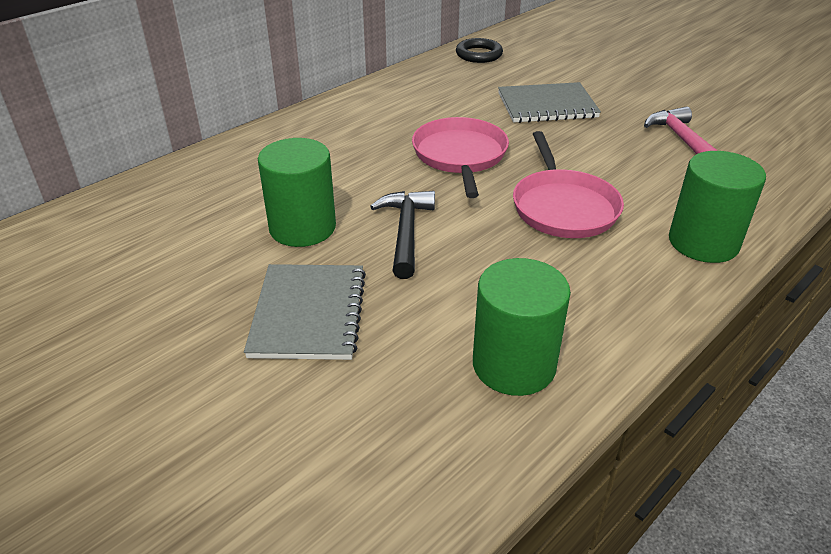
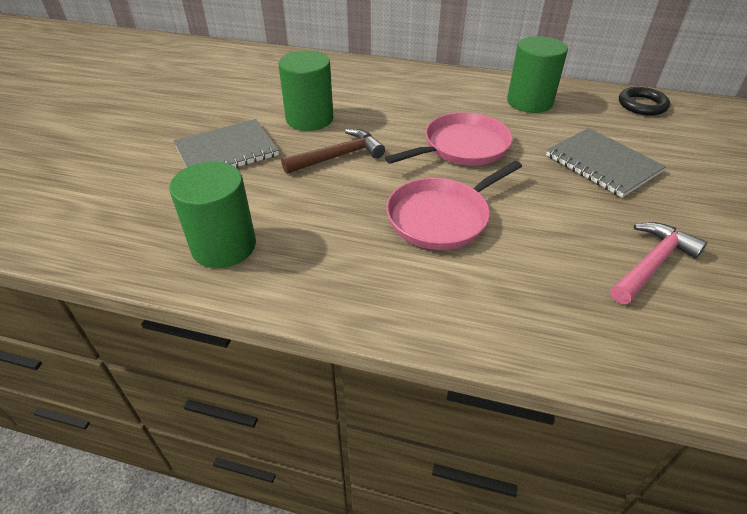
camera: 60 degrees right, 5 degrees up
black hammer [370,191,435,279] -> brown hammer [281,129,385,174]
green cylinder [669,151,766,263] -> green cylinder moved to [507,36,568,113]

